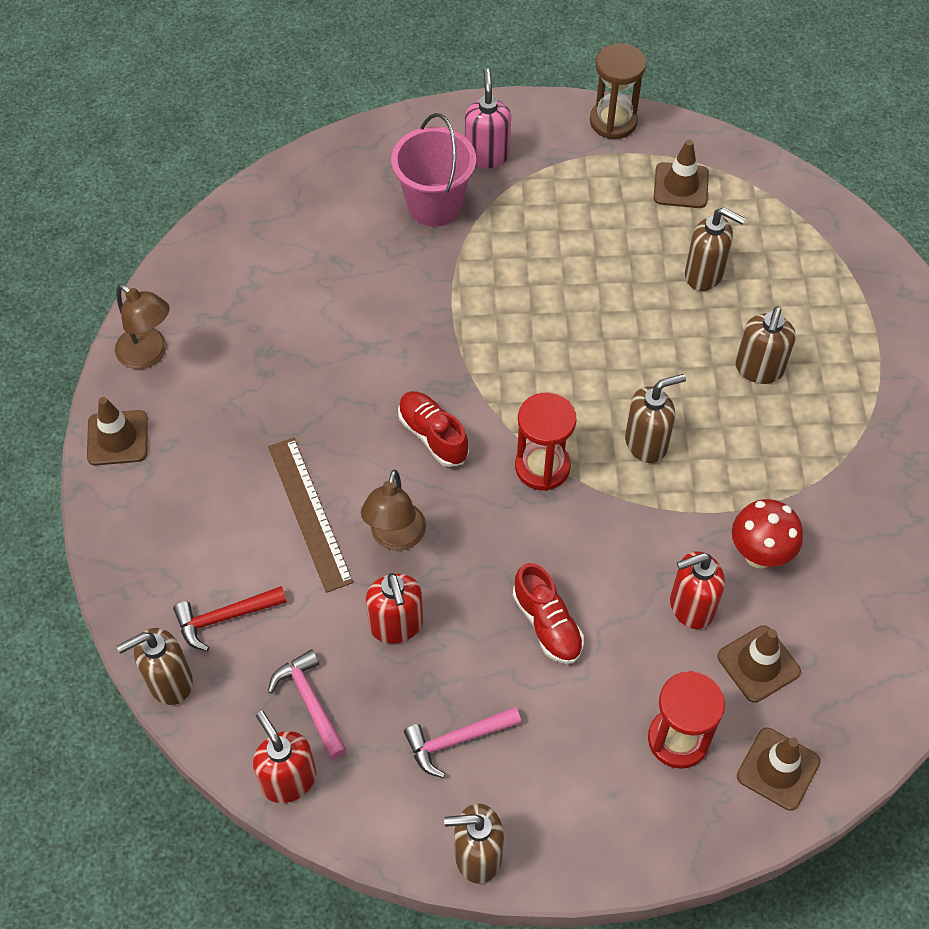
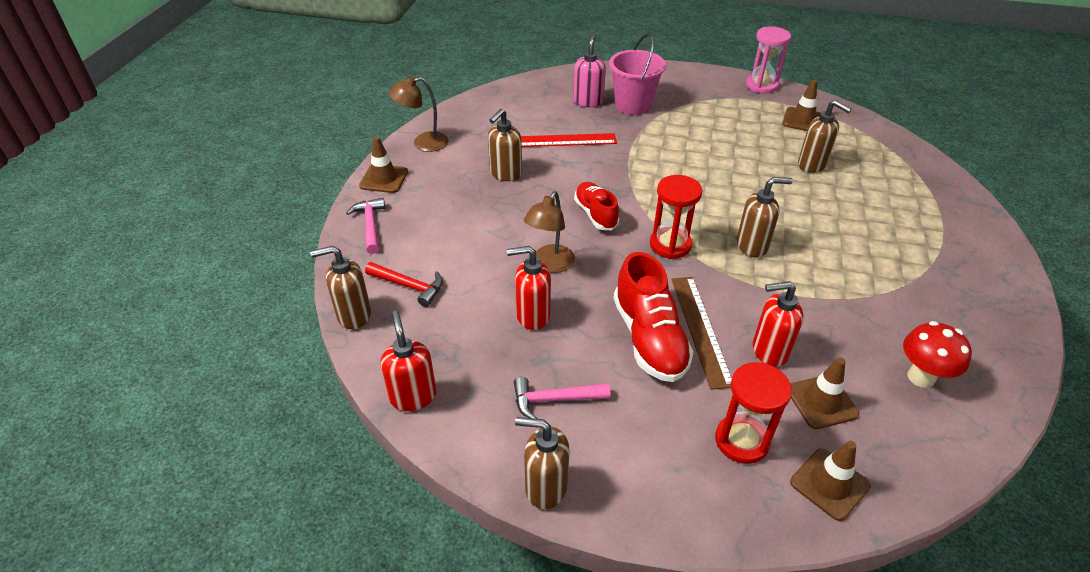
camera: 15 degrees right, 15 degrees down
brown lamp [115,284,170,369] -> brown lamp turned 105 degrees clockwise [389,77,449,152]
red hammer [173,586,287,651] -> red hammer turned 150 degrees counterclockwise [365,262,443,307]
brown ruler [268,437,353,593] -> brown ruler moved to [671,277,732,390]
pink hammer [268,649,347,759] -> pink hammer moved to [346,198,385,254]
red soap dispenser [366,573,423,644] -> red soap dispenser turned 90 degrees clockwise [507,246,551,330]
pink soap dispenser [465,68,511,168] -> pink soap dispenser moved to [573,34,606,107]
red shoe [513,563,584,664] -> red shoe [614,252,694,382], size x1.58
brown hourglass [590,43,646,139] -> pink hourglass [746,26,791,94]
red mushroom [732,499,803,569] -> red mushroom moved to [903,321,972,388]
brown soap dispenser [735,307,796,384] -> brown soap dispenser moved to [488,109,522,181]
none -> red ruler [521,133,617,147]

